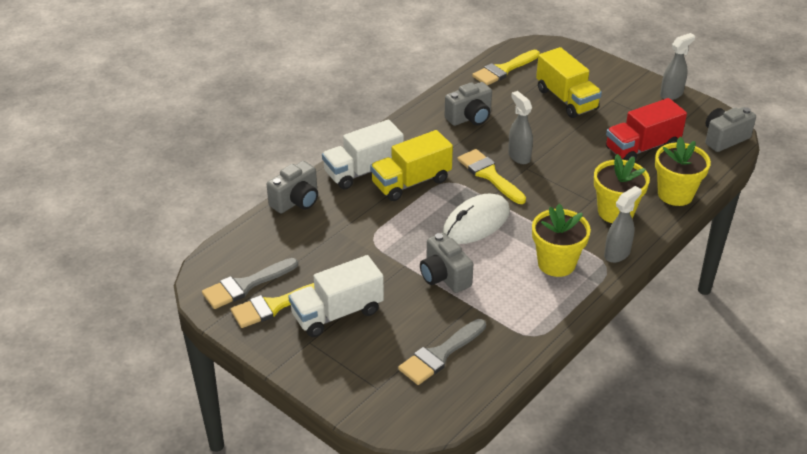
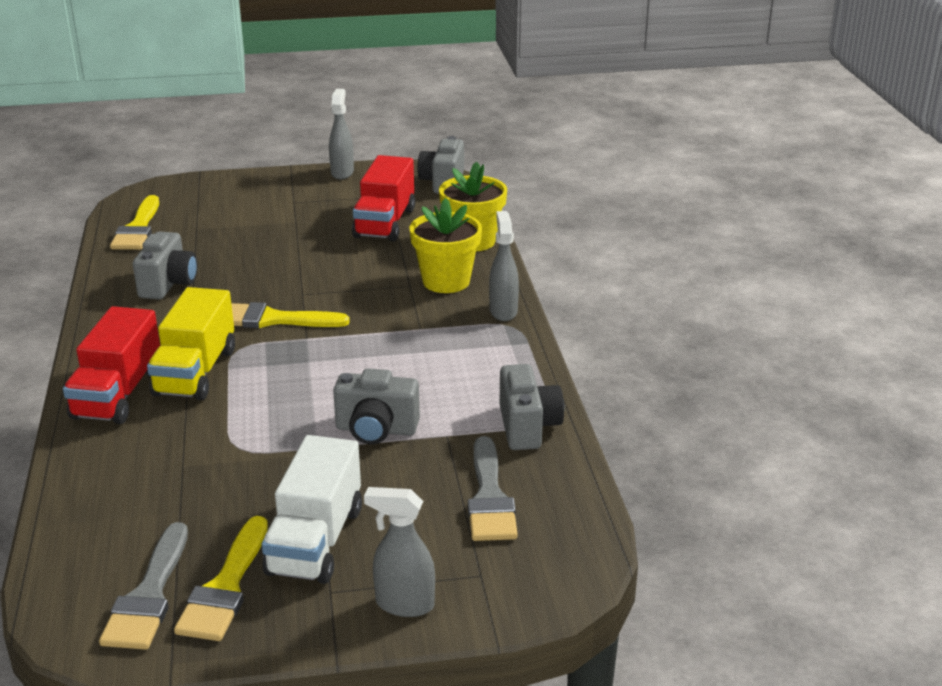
camera: 50 degrees left, 10 degrees down
grey camera [267,161,318,213] -> grey camera moved to [500,364,564,450]
white truck [322,120,404,190] -> red truck [63,306,160,424]
white mouse [442,194,510,244] -> none
grey spray bottle [508,91,533,164] -> grey spray bottle moved to [364,487,435,617]
yellow flower pot [532,204,591,277] -> none
yellow truck [536,47,602,118] -> none

